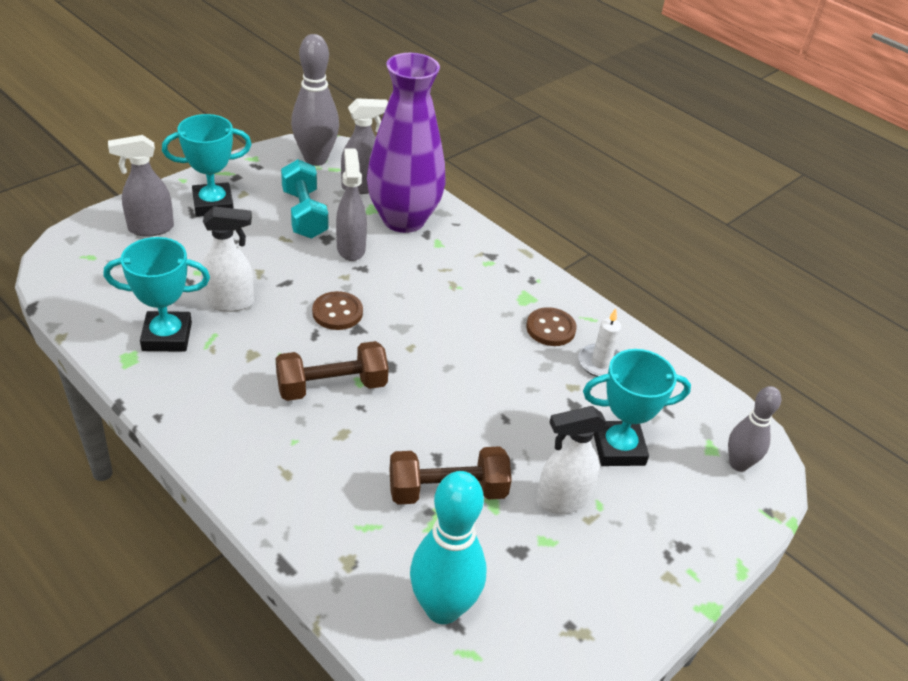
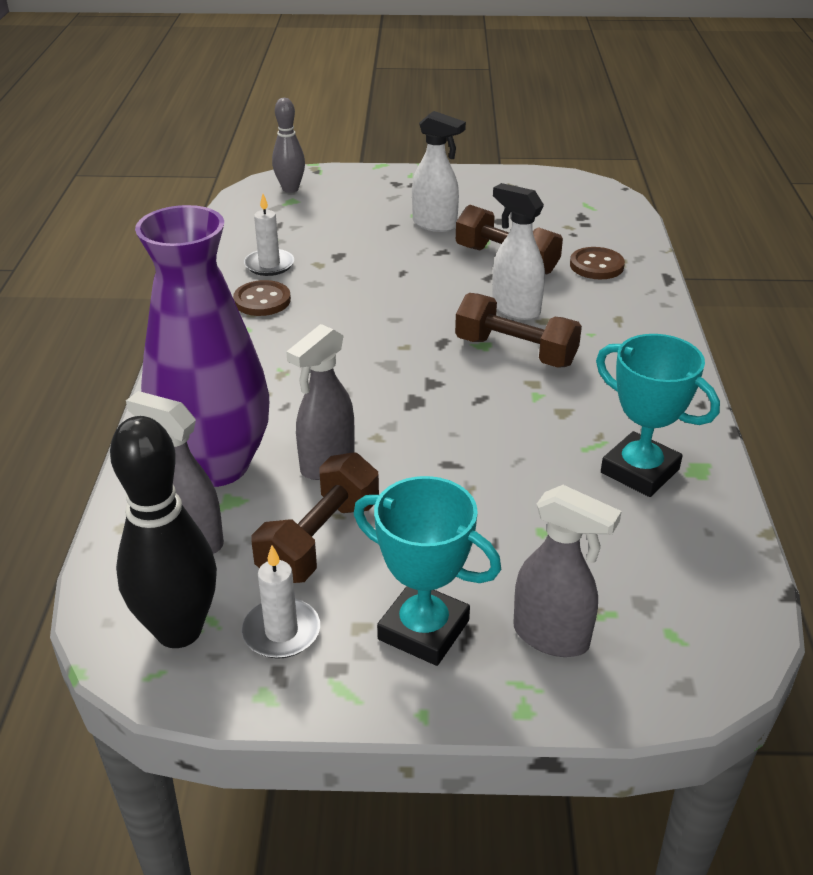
camera: 130 degrees left, 5 degrees down
white spray bottle [201,206,254,312] -> white spray bottle moved to [492,183,545,320]
turquoise dumbbell [281,159,328,239] -> brown dumbbell [252,452,379,583]
grey bowling pin [291,34,339,166] -> black bowling pin [110,416,217,648]
brown button [312,291,363,330] -> brown button moved to [570,247,625,279]
turquoise bowling pin [410,471,486,624] -> none
turquoise trophy [583,349,691,466] -> none
none -> white candle [242,546,320,659]

